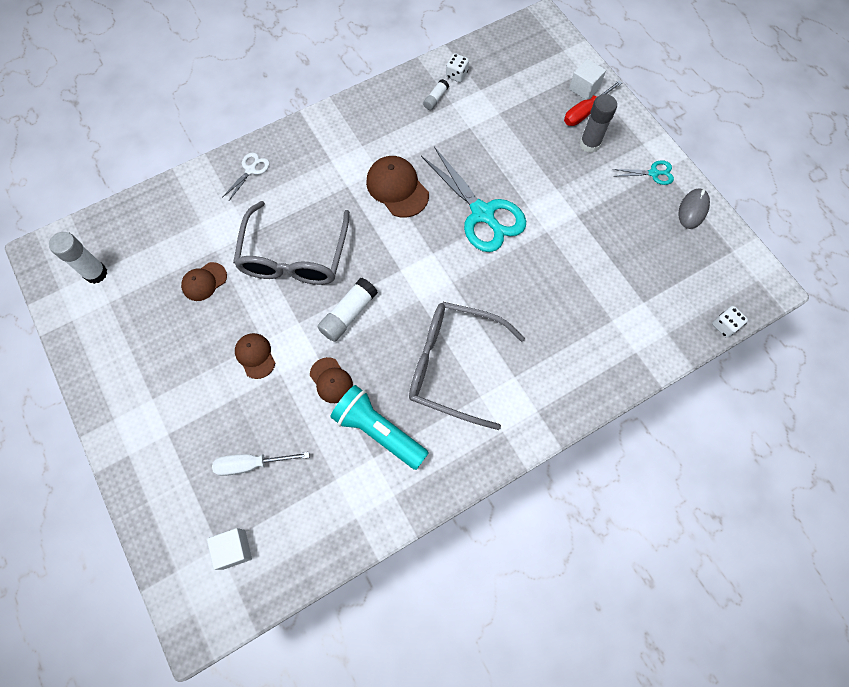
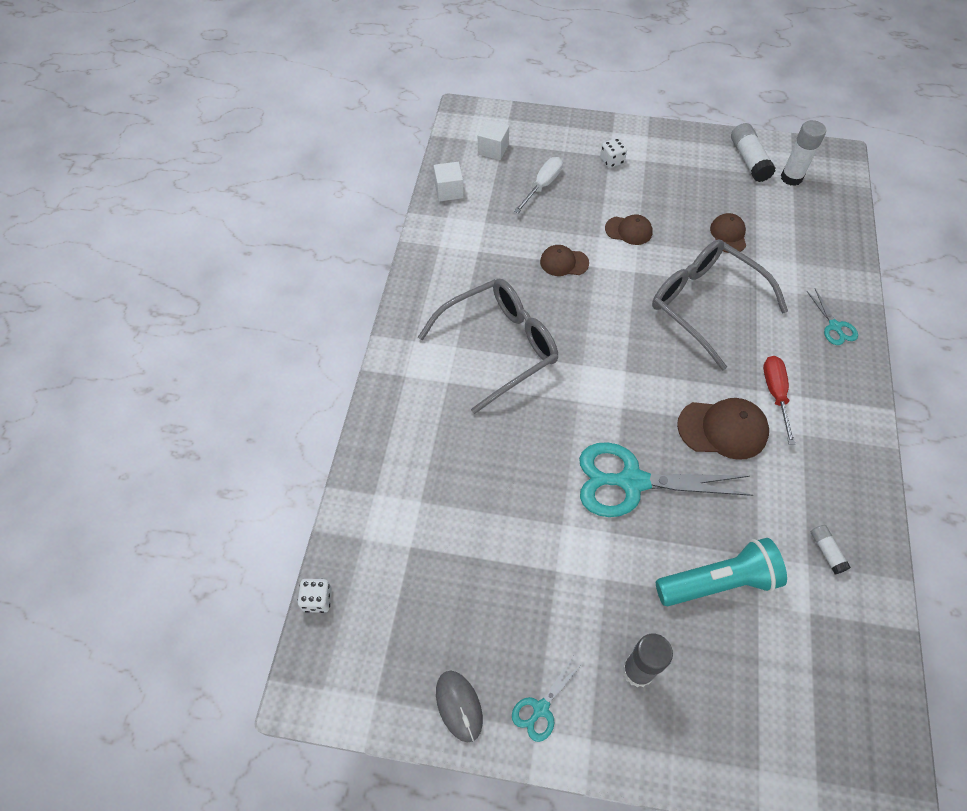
camera: 130 degrees right, 10 degrees down
white scissors [222,152,270,202] -> turquoise scissors [807,289,858,345]
white glue stick [317,278,378,342] -> white glue stick moved to [731,123,775,182]
turquoise flashlight [330,385,429,470] -> turquoise flashlight moved to [656,538,787,606]
white dice [446,53,469,82] -> white dice moved to [600,138,627,168]
red screwdriver [564,80,622,126] -> red screwdriver moved to [763,356,795,445]
white cube [569,59,606,100] -> white cube moved to [434,162,464,202]

